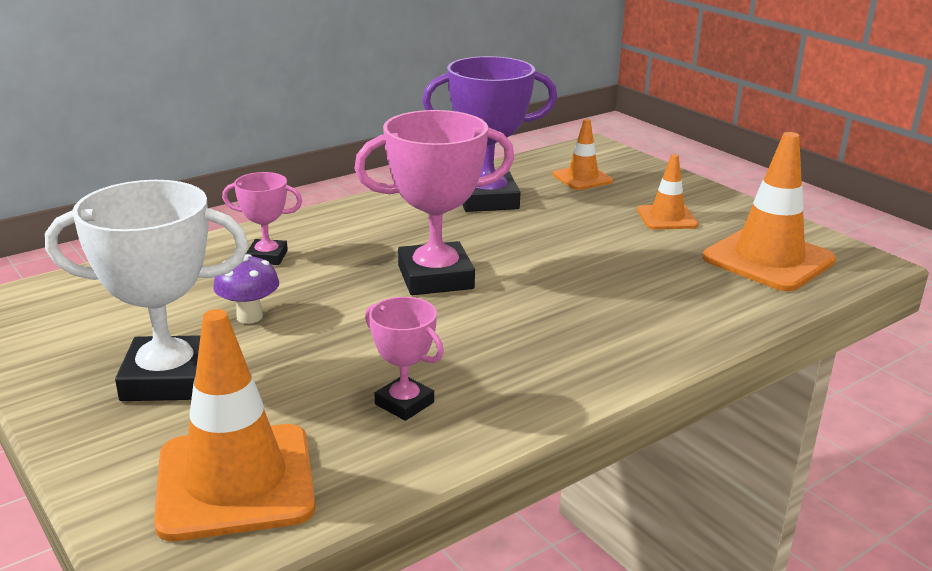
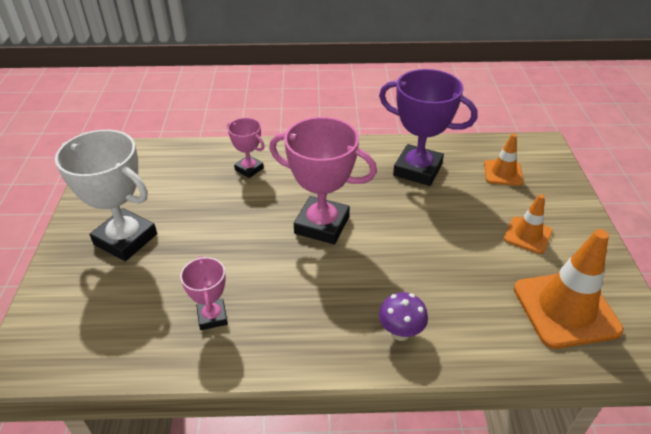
camera: 35 degrees right, 15 degrees up
orange traffic cone [154,309,315,541] -> none
purple mushroom [213,254,279,324] -> purple mushroom moved to [379,292,428,341]

